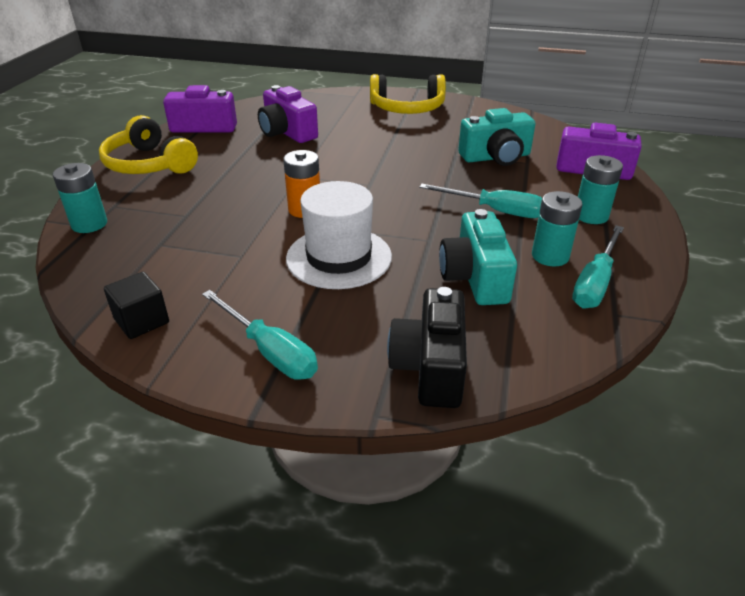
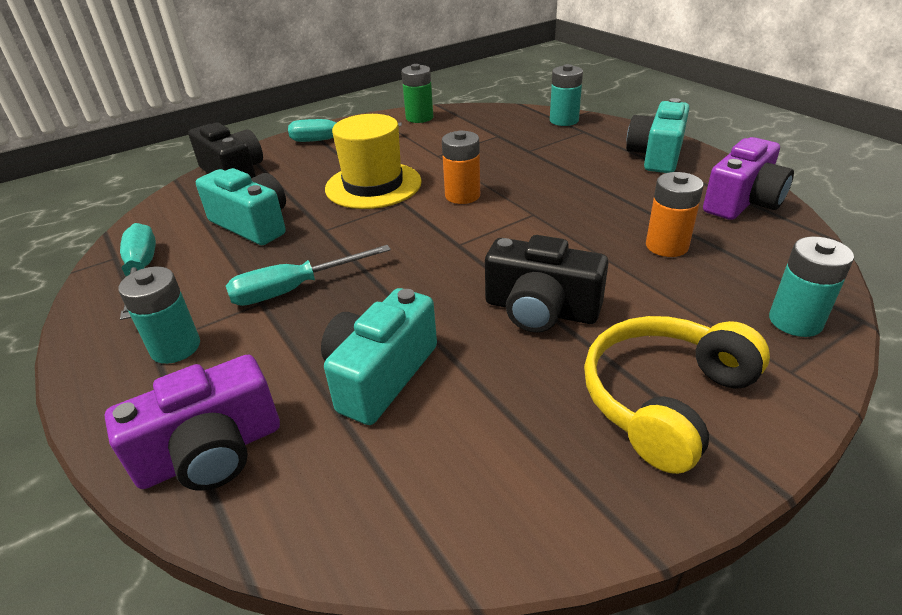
camera: 135 degrees right, 0 degrees up
yellow headphones [99,115,198,174] -> turquoise camera [626,98,689,173]
black cube [104,272,169,339] -> green battery [401,64,433,123]
purple camera [258,85,318,143] -> orange battery [646,172,704,257]
white hat [286,181,392,289] -> yellow hat [325,114,422,209]
turquoise battery [532,191,582,267] -> turquoise battery moved to [769,237,854,337]
none -> black camera [485,235,608,333]

